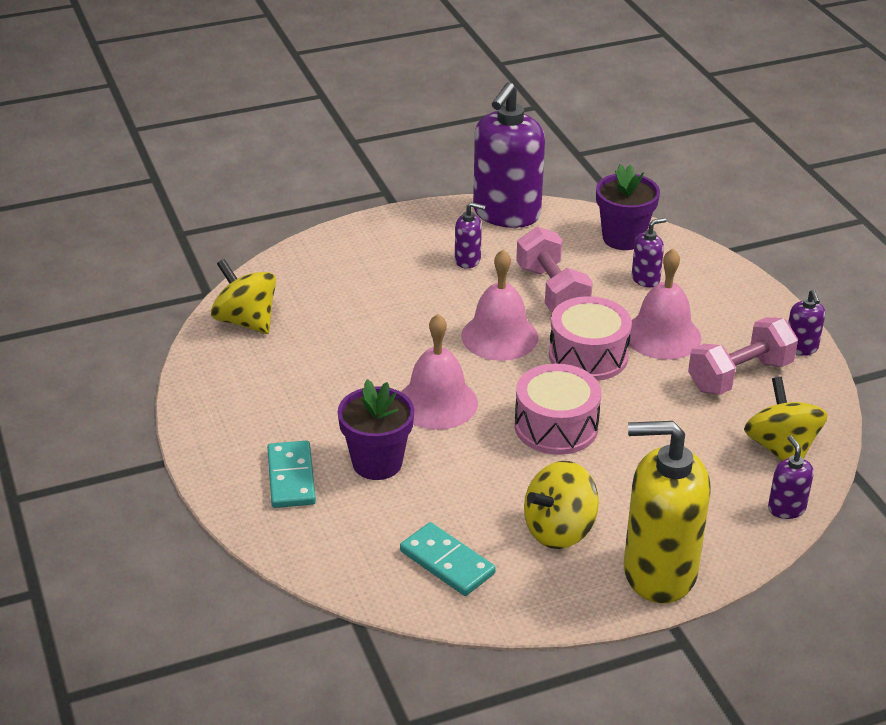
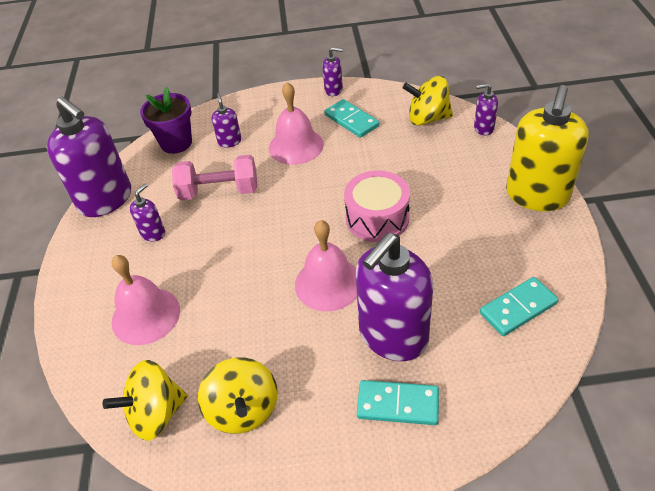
camera: 70 degrees left, 10 degrees up
purple flower pot [337,379,415,480] -> purple soap dispenser [356,233,433,361]
pink bell [461,250,538,361] -> pink bell moved to [112,255,180,345]
yellow spinning top [524,461,599,549] -> yellow spinning top moved to [198,357,278,434]
pink drum [549,296,632,381] -> none
pink dumbbell [688,317,798,395] -> turquoise domino [324,99,379,138]

